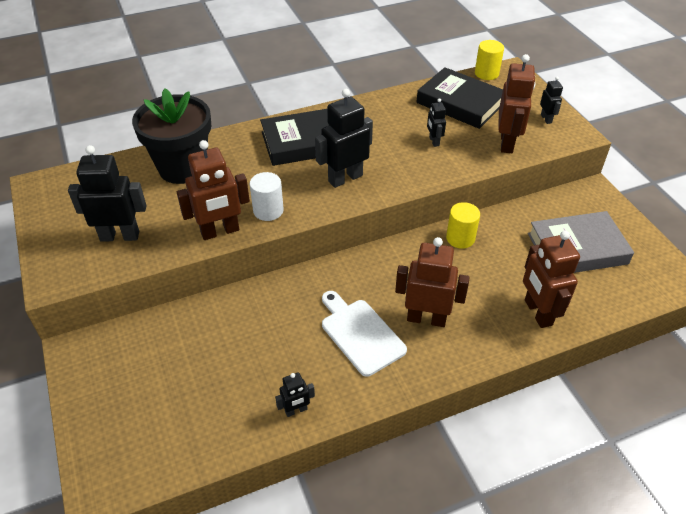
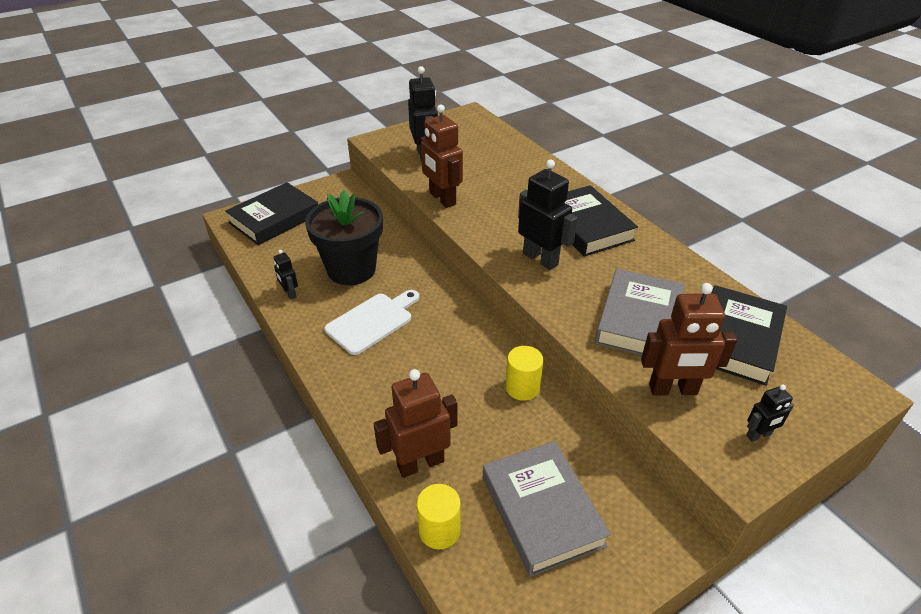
camera: 80 degrees right, 5 degrees down
black flower pot [132,89,211,184] -> black flower pot moved to [305,190,383,285]
white cylinder [250,172,284,221] -> none
brown robot [395,237,470,327] -> none
black robot [427,98,446,147] -> grey book [595,269,685,355]
yellow cylinder [475,40,504,80] -> yellow cylinder moved to [417,484,461,550]
none -> black book [225,182,318,245]

